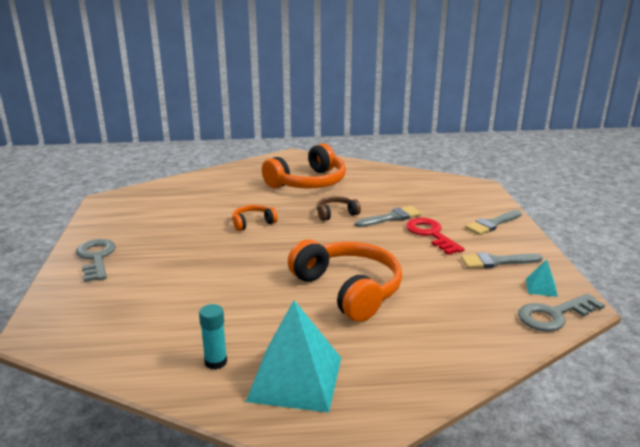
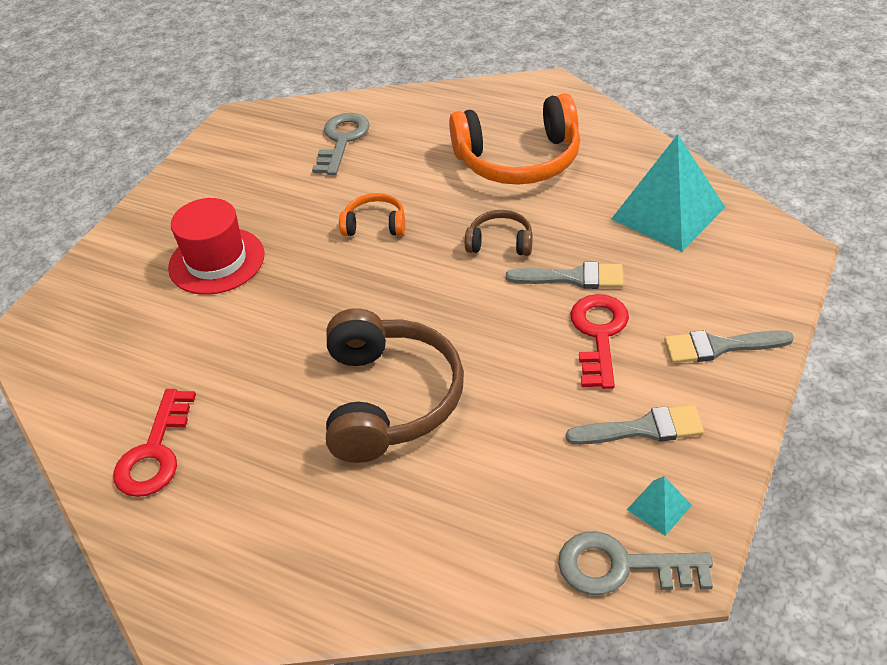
camera: 35 degrees right, 20 degrees up
grey key [76,239,116,282] -> grey key moved to [312,113,370,175]
turquoise glue stick [199,304,227,370] -> red key [113,389,196,497]
turquoise pyramid [246,300,341,413] -> turquoise pyramid moved to [611,134,725,252]
orange headphones [288,239,402,322] -> brown headphones [326,308,464,463]
grey brush [461,252,543,268] -> grey brush turned 150 degrees clockwise [566,405,704,445]
none -> red hat [168,198,264,295]

